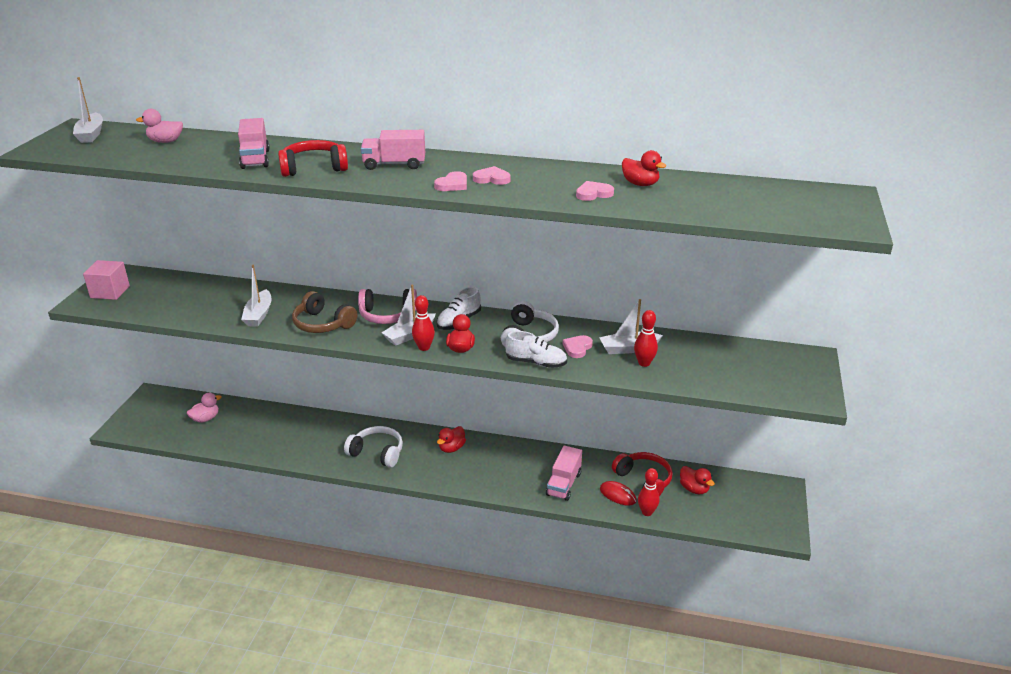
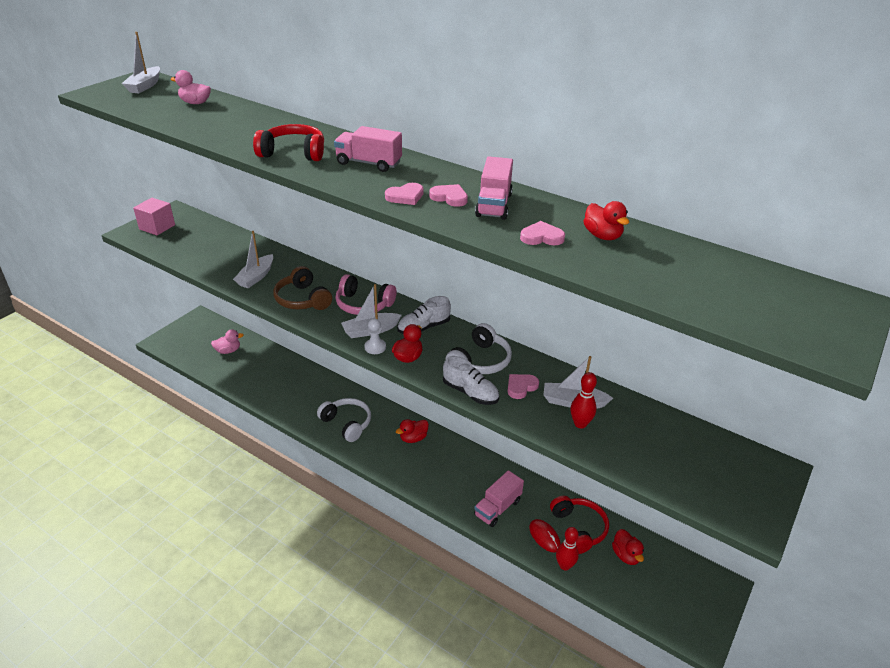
camera: 20 degrees right, 5 degrees up
pink truck [238,118,270,169] -> pink truck moved to [475,156,513,220]
red bowling pin [412,295,435,351] -> white pawn [364,319,386,354]

